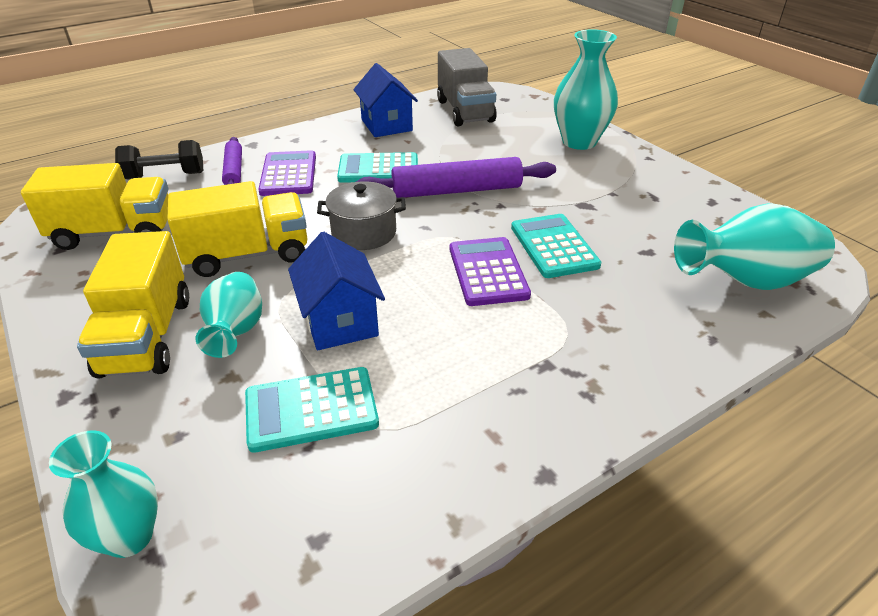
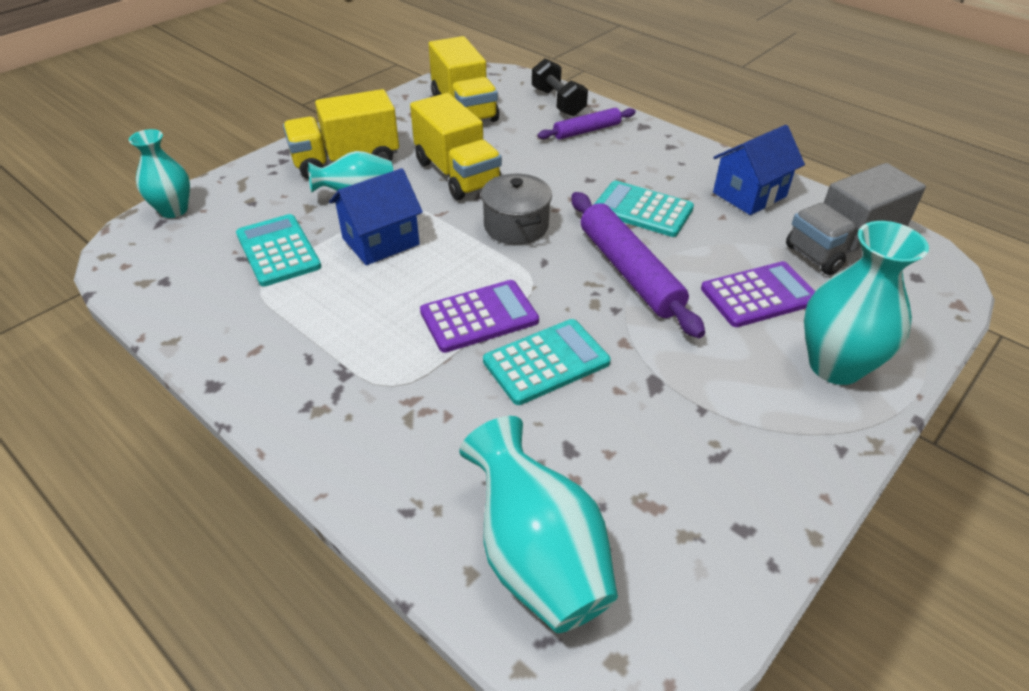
camera: 75 degrees right, 5 degrees up
purple calculator [258,150,316,196] -> purple calculator moved to [701,261,816,327]
turquoise calculator [337,152,418,183] -> turquoise calculator turned 45 degrees counterclockwise [595,181,694,237]

